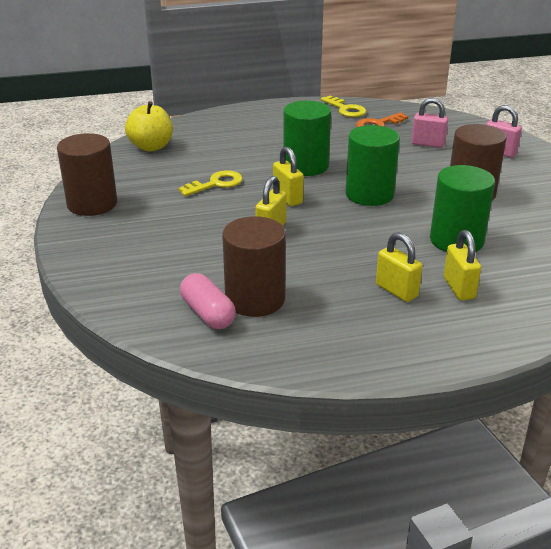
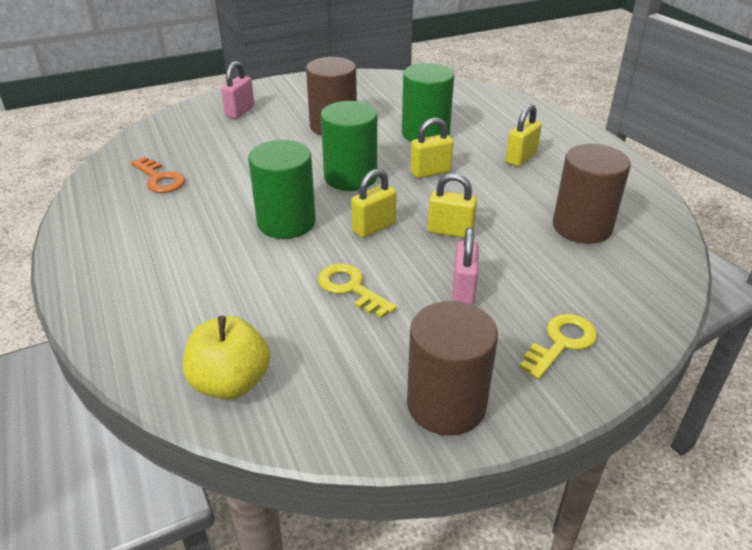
camera: 100 degrees left, 5 degrees up
pink capsule [180,273,236,329] -> none
yellow key [321,96,366,117] -> yellow key moved to [519,314,597,380]
pink padlock [411,98,448,148] -> pink padlock moved to [452,228,479,305]
yellow padlock [444,230,481,300] -> yellow padlock moved to [410,118,453,178]

